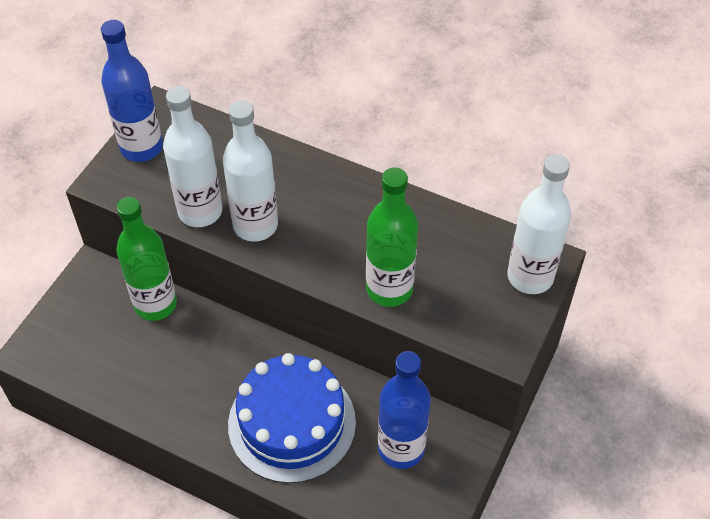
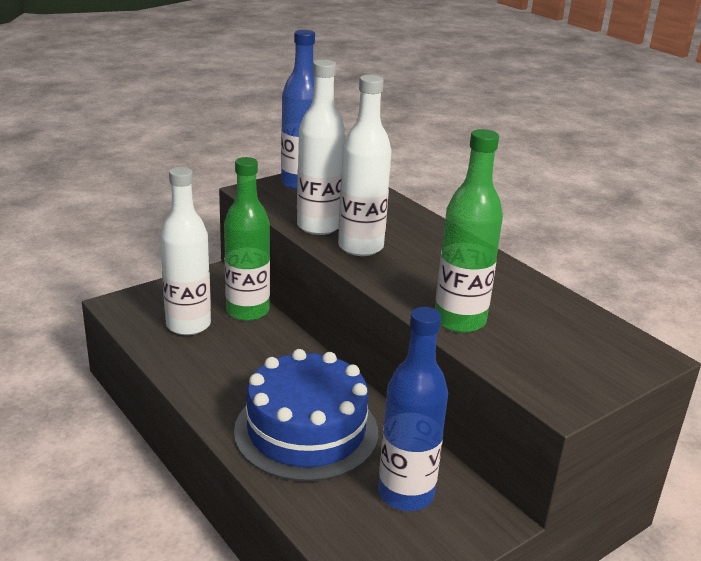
camera: 25 degrees right, 25 degrees down
white bottle [507,154,571,294] -> white bottle moved to [160,167,211,335]

